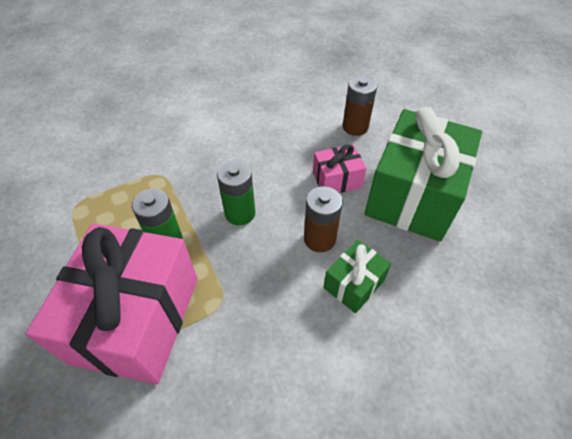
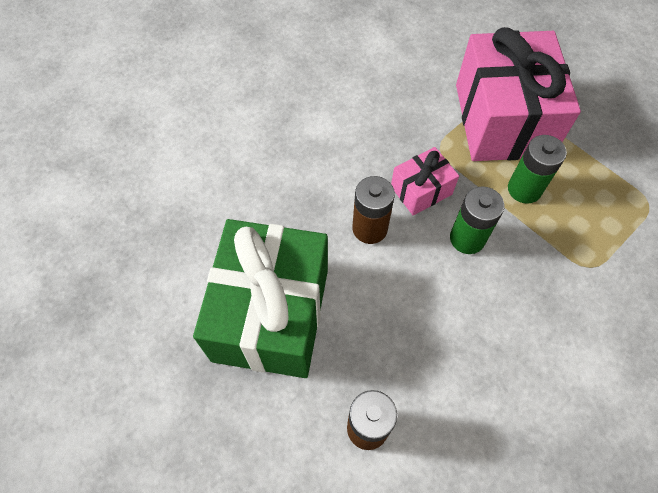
camera: 165 degrees right, 10 degrees up
pink gift [313,144,367,193] -> pink gift moved to [391,147,459,216]
green gift [323,240,391,313] -> none

